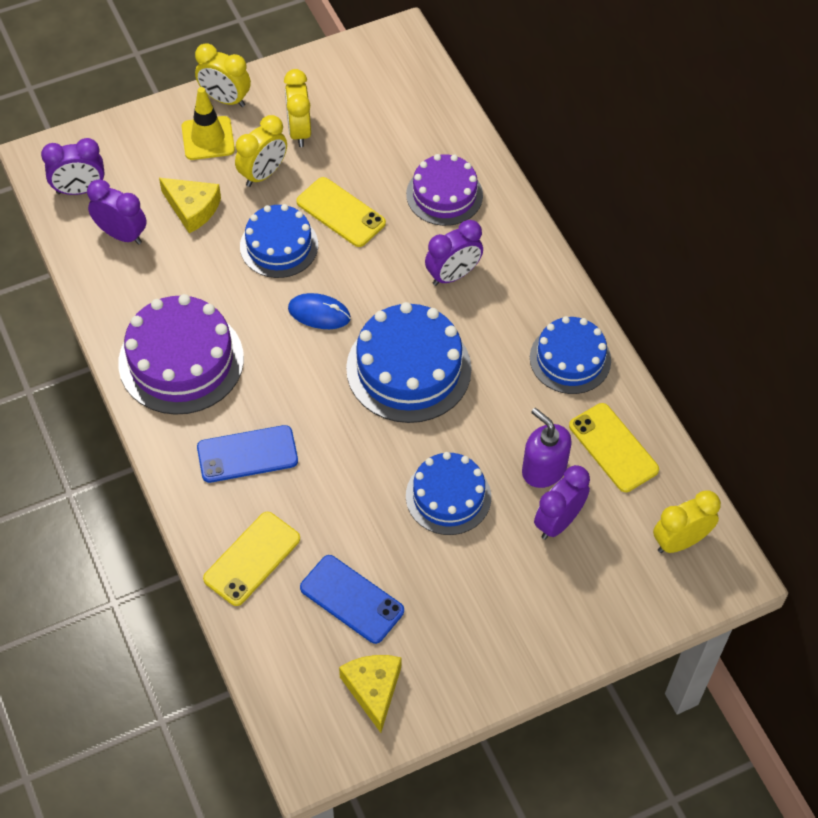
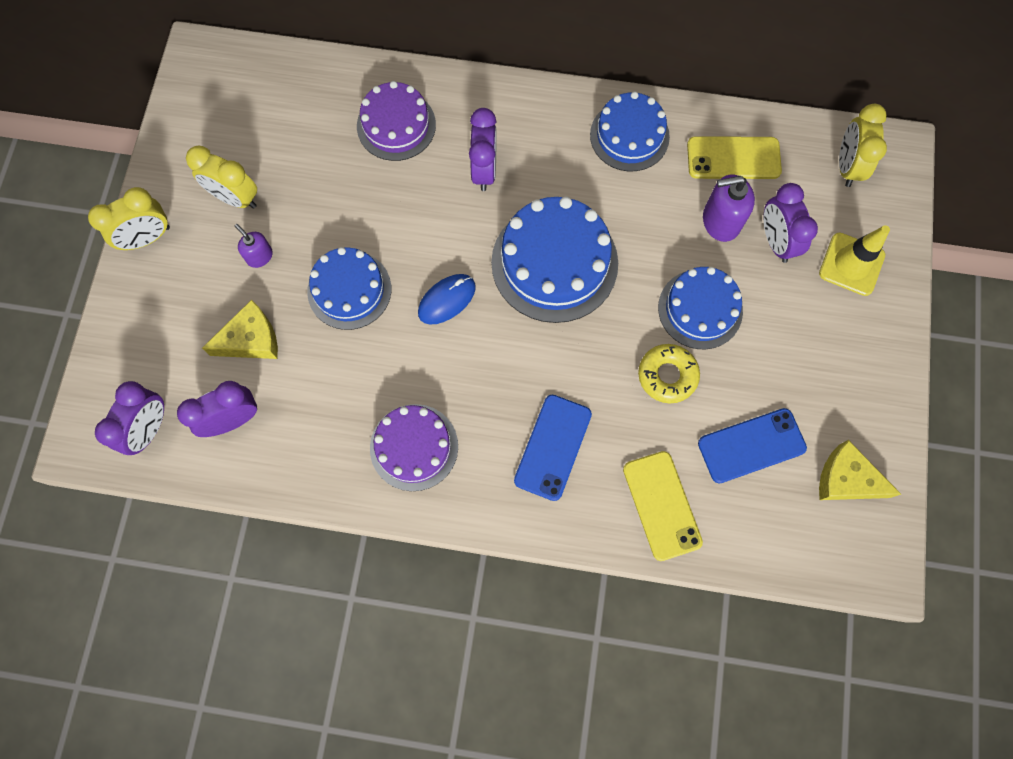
camera: 55 degrees left, 15 degrees up
purple cake [118,294,244,415] -> purple cake [370,404,458,491], size x0.66
yellow traffic cone [182,87,235,160] -> yellow traffic cone moved to [819,225,890,296]
yellow clock [235,115,287,187] -> purple soap dispenser [235,224,273,268]
yellow phone [296,177,386,247] -> none
none -> yellow donut [638,344,700,403]

